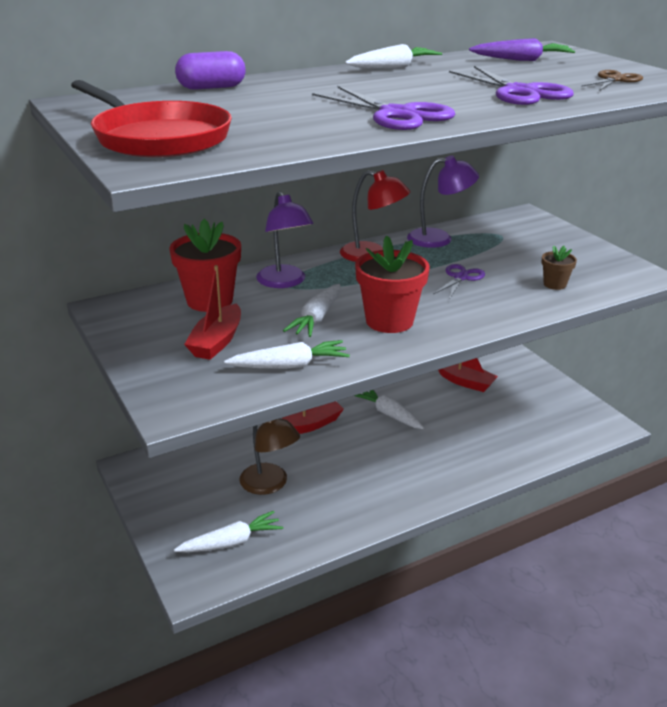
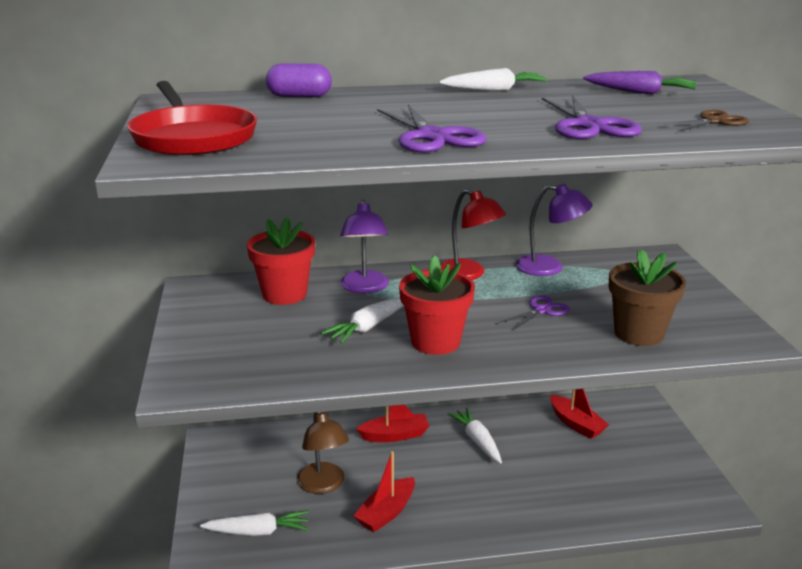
camera: 20 degrees right, 5 degrees down
red boat [184,265,241,360] -> red boat moved to [353,451,415,532]
white carrot [224,340,350,369] -> none
brown flower pot [542,246,577,290] -> brown flower pot [609,250,686,346], size x1.96

